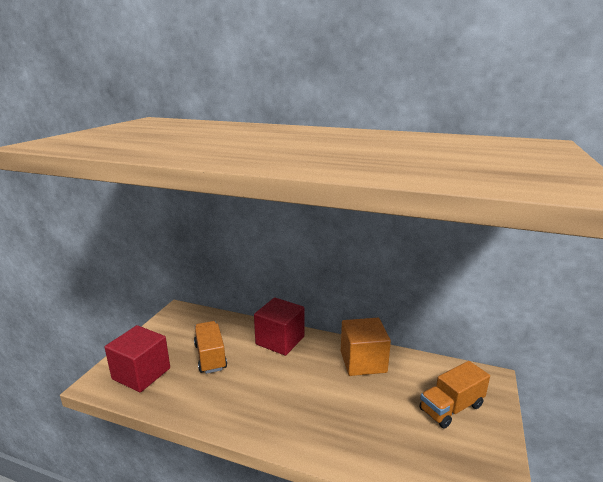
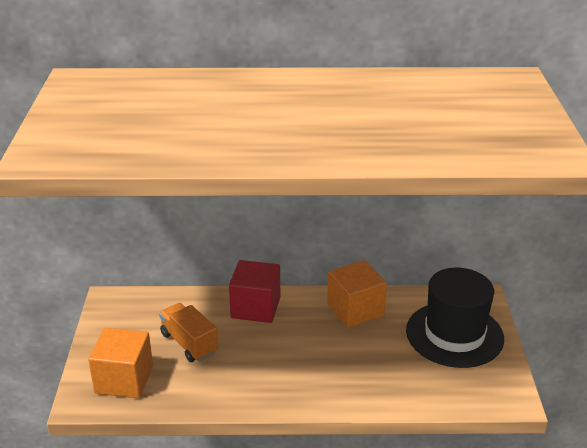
camera: 20 degrees left, 10 degrees up
red cube [105,325,170,392] -> orange cube [88,328,153,398]
orange truck [420,361,490,429] -> black hat [406,268,504,368]

